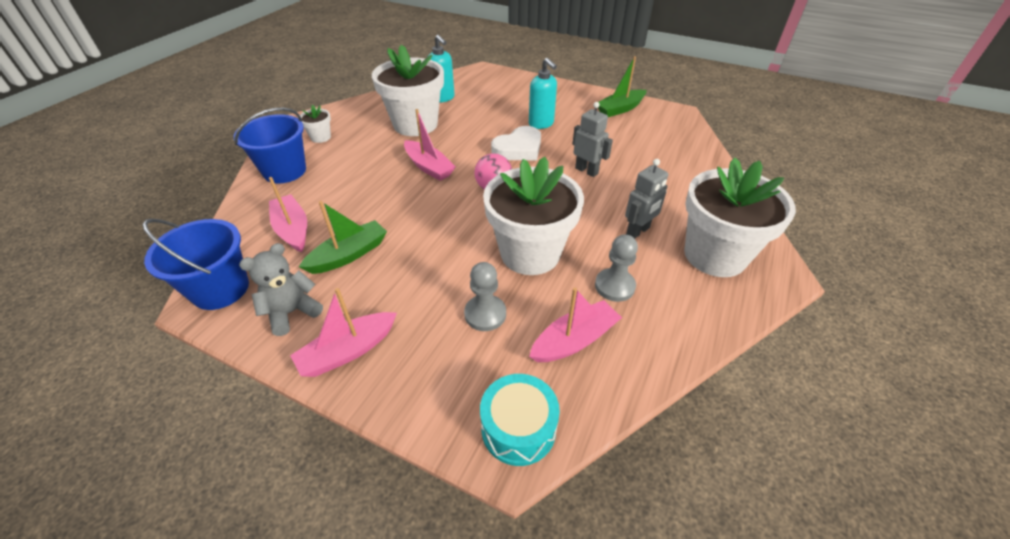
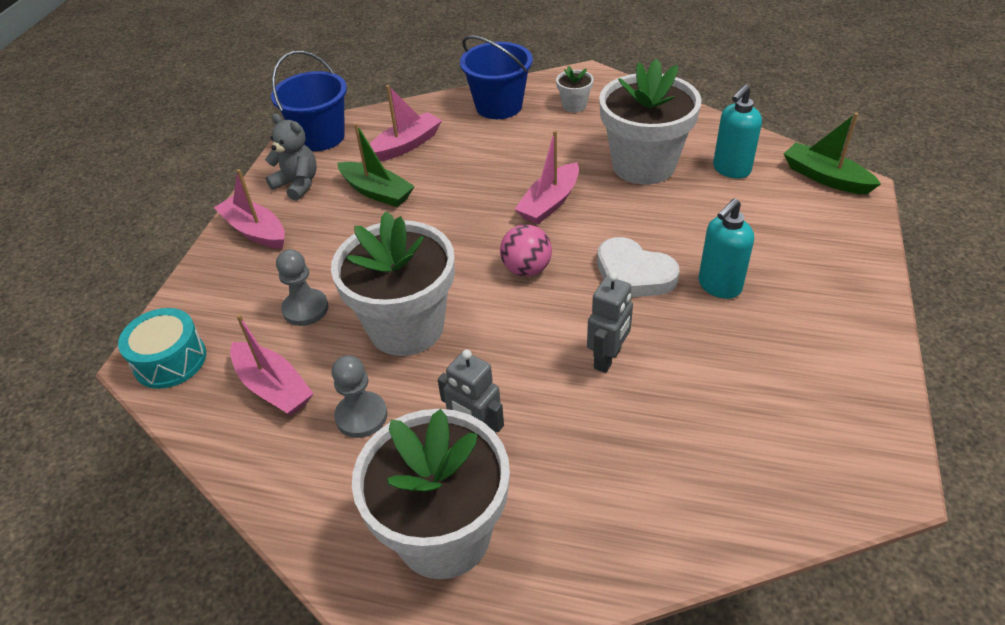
camera: 80 degrees right, 0 degrees up
green boat [598,56,646,117] -> green boat moved to [784,113,881,195]

